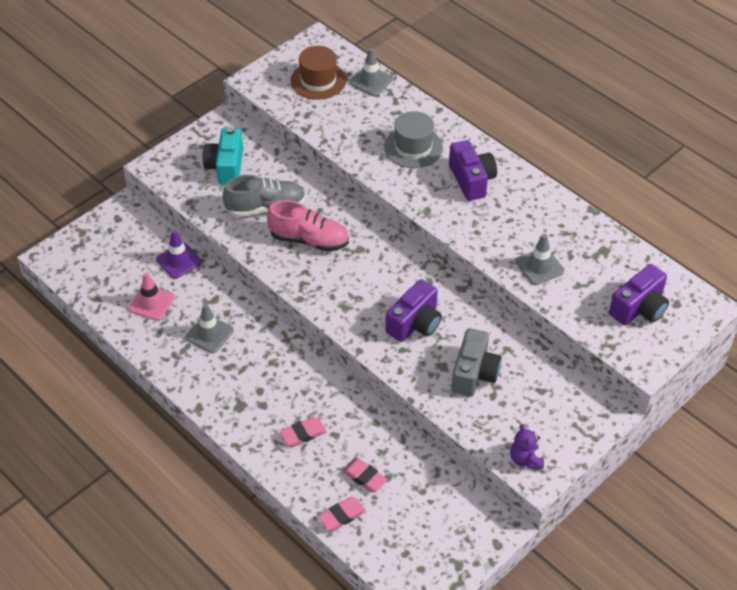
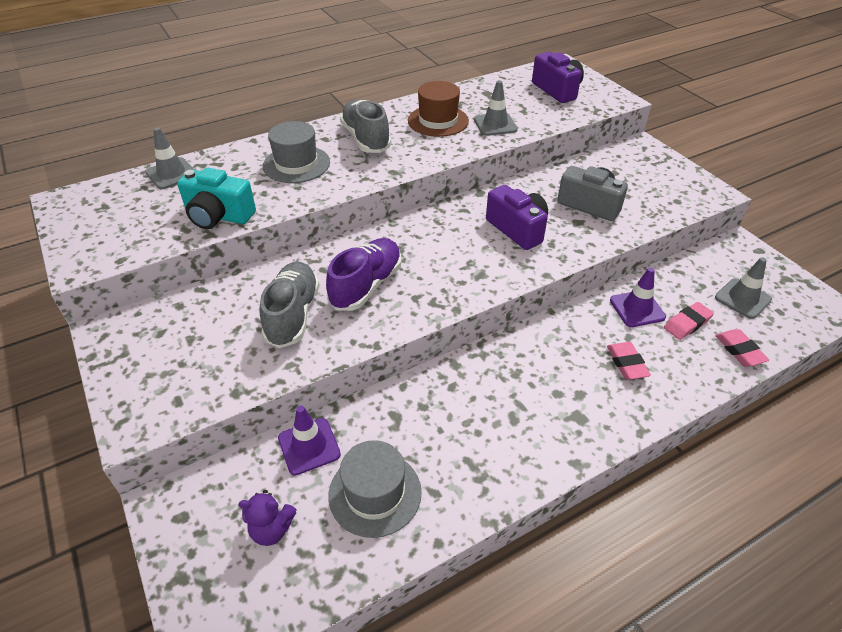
camera: 75 degrees left, 5 degrees down
pink traffic cone [129,273,175,321] -> grey hat [328,440,422,538]
grey traffic cone [186,304,234,353] -> grey traffic cone moved to [715,257,772,319]
turquoise camera [203,127,243,185] -> turquoise camera moved to [177,168,256,229]
pink shoe [267,200,349,252] -> purple shoe [326,238,402,311]
brown hat [290,46,347,100] -> brown hat moved to [408,81,469,137]
purple camera [449,140,497,201] -> grey shoe [340,99,391,153]
purple teddy bear [510,424,544,469] -> purple teddy bear moved to [239,490,297,546]
none -> purple traffic cone [610,267,666,327]

